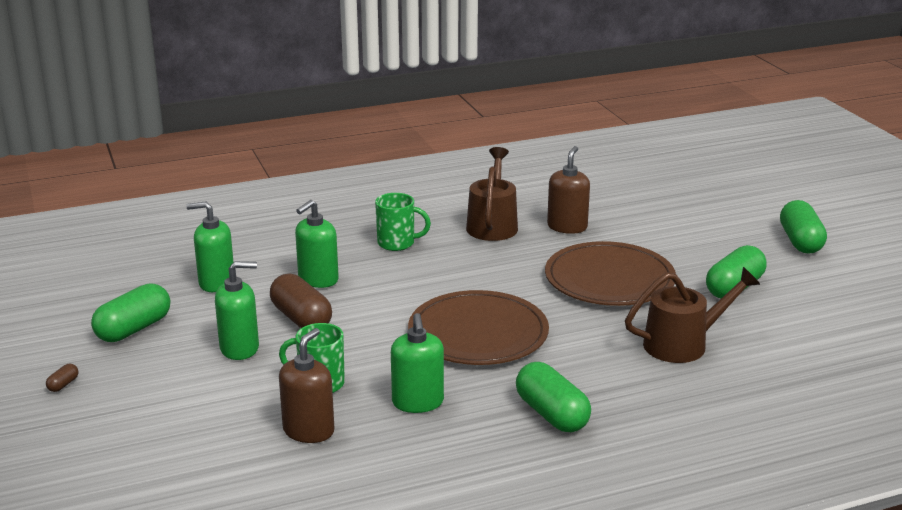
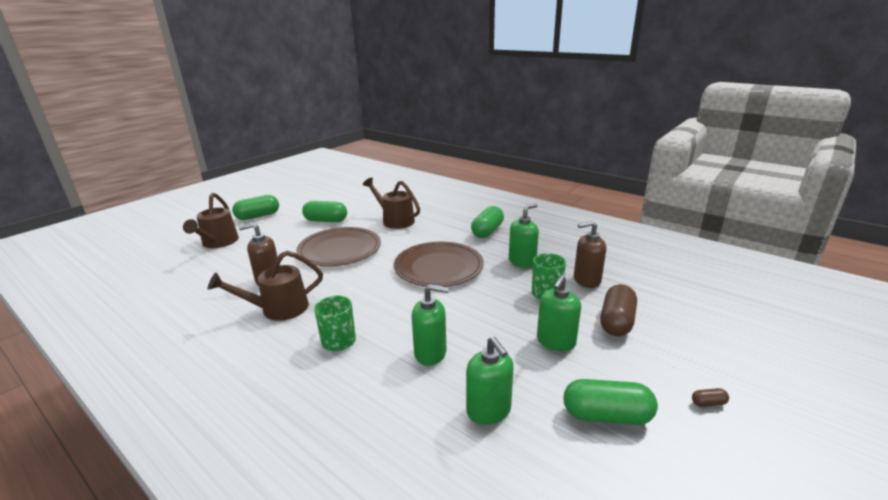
camera: 120 degrees left, 0 degrees up
green soap dispenser [215,261,259,360] -> green soap dispenser turned 105 degrees counterclockwise [537,275,581,351]
brown capsule [270,274,332,328] -> brown capsule moved to [600,284,637,336]
none -> brown watering can [183,193,239,248]

